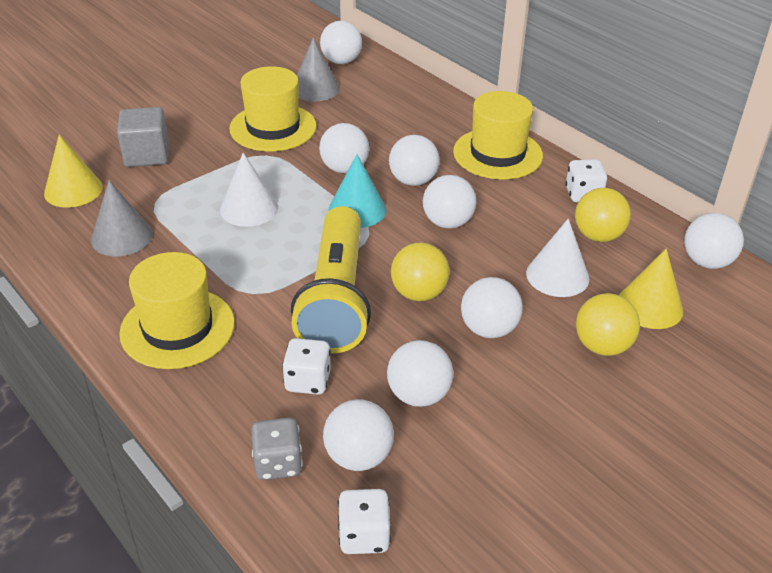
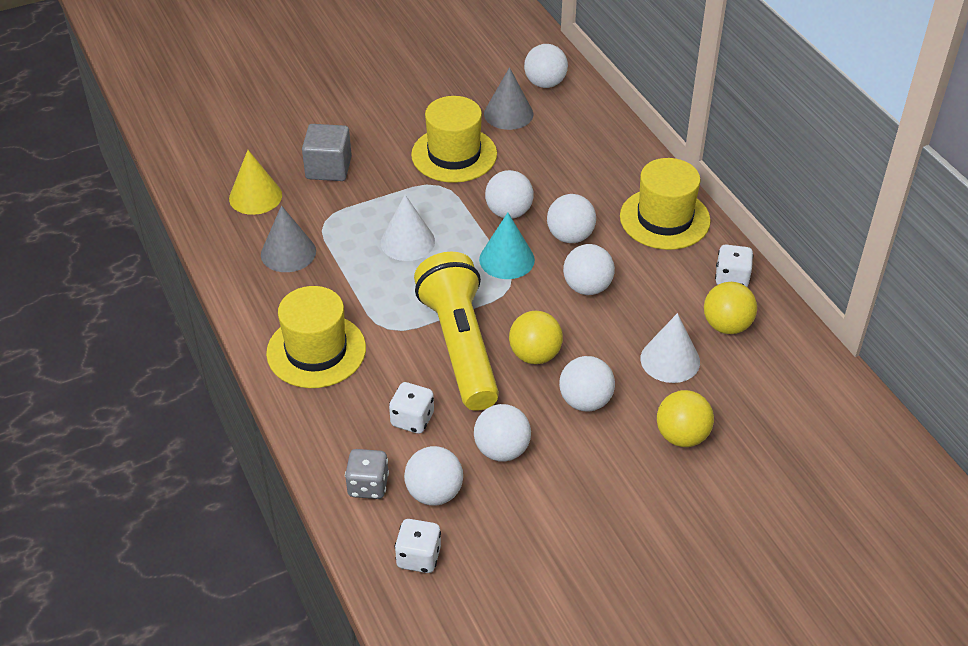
camera: 15 degrees right, 5 degrees up
yellow flashlight [291,206,371,354] -> yellow flashlight turned 150 degrees clockwise [414,252,499,411]
yellow cone [619,249,683,329] -> none
white ball [684,213,744,269] -> none

